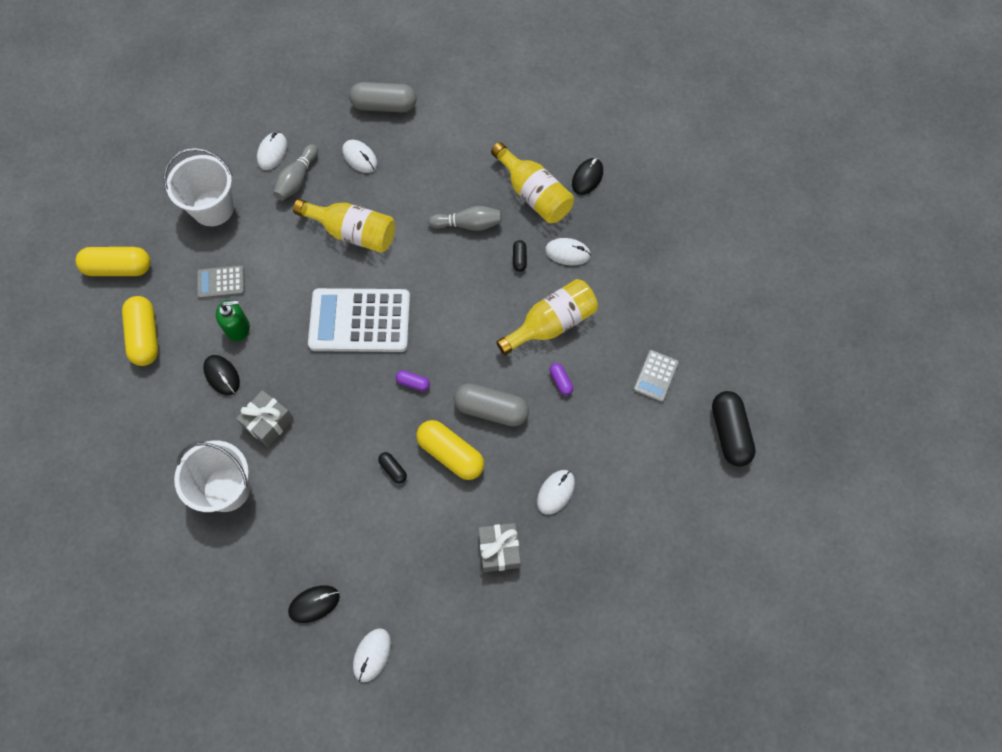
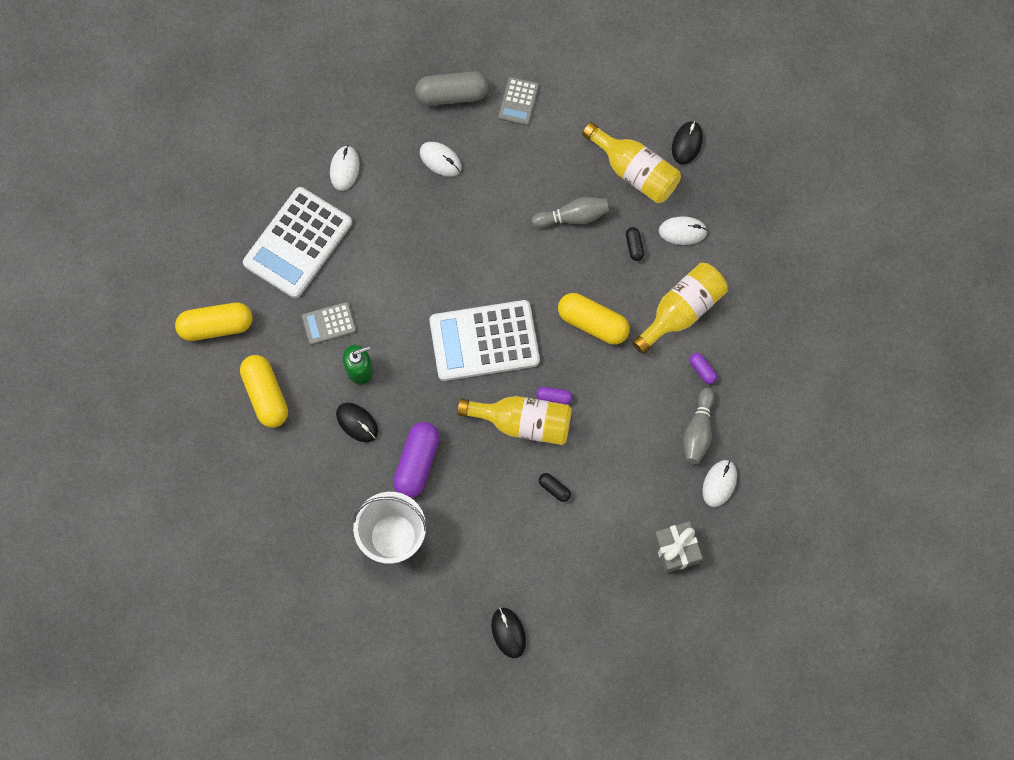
camera: 10 degrees left, 5 degrees up
white bucket [164,148,234,226] -> white calculator [243,187,352,298]
grey gift [236,390,294,447] -> purple capsule [393,422,440,498]
grey bowling pin [273,144,318,201] -> grey bowling pin moved to [684,388,715,464]
black mouse [288,586,340,623] -> black mouse turned 75 degrees counterclockwise [491,608,526,658]
yellow bottle [293,199,395,253] -> yellow bottle moved to [457,396,572,445]
white mouse [353,628,391,682] -> none
yellow capsule [416,420,484,480] -> yellow capsule moved to [558,293,630,345]
grey capsule [454,383,529,426] -> none
grey calculator [633,350,679,402] -> grey calculator moved to [498,77,539,126]
black capsule [712,391,756,467] -> none

